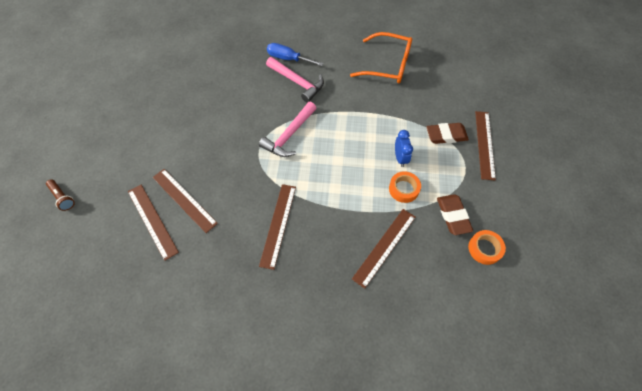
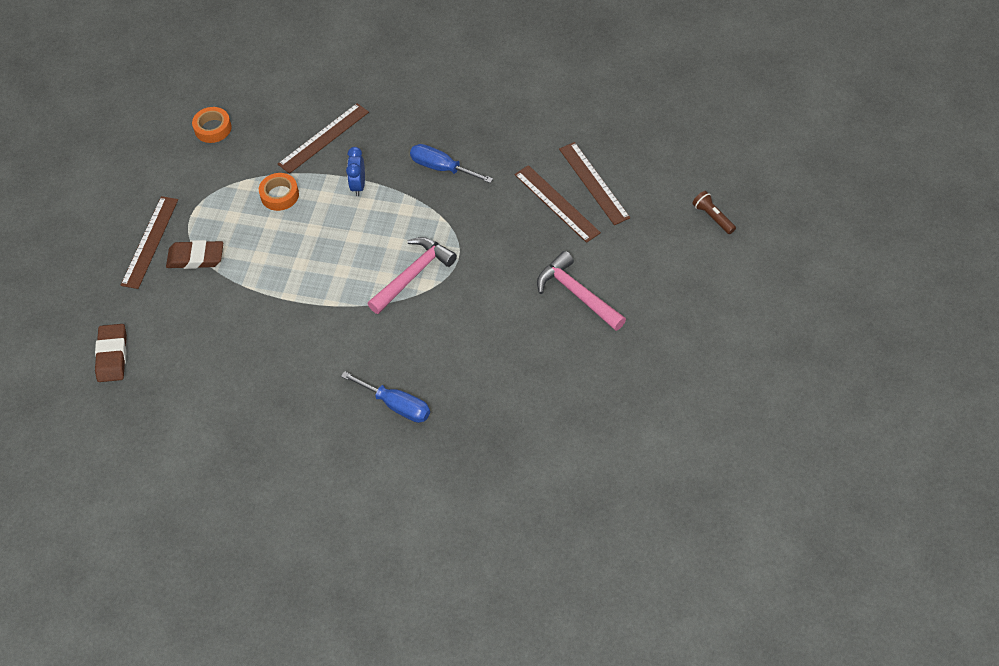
camera: 170 degrees left, 5 degrees down
brown ruler [259,184,296,270] -> blue screwdriver [410,144,493,183]
pink hammer [266,57,324,103] -> pink hammer moved to [537,251,626,331]
orange glasses [350,32,412,84] -> none
blue clock [395,130,413,167] -> blue clock moved to [346,147,365,196]
brown eraser [437,194,473,235] -> brown eraser moved to [95,324,127,382]

